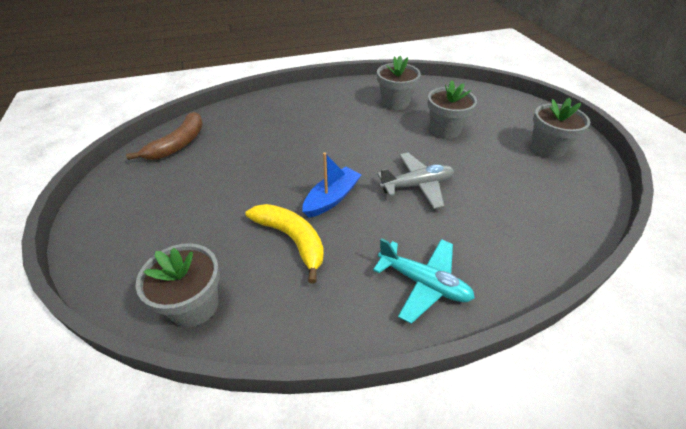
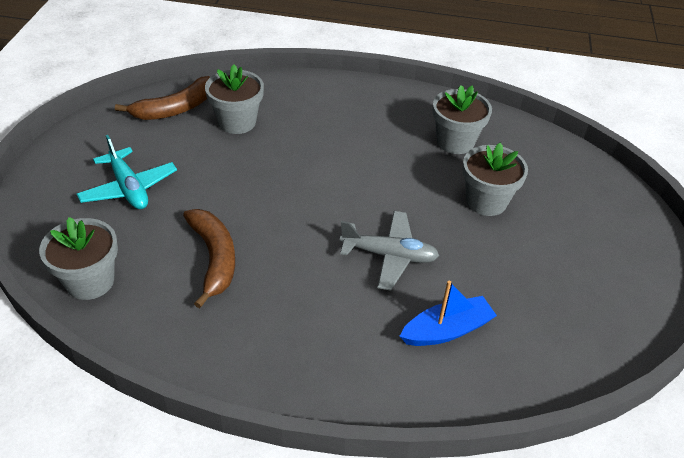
camera: 25 degrees right, 0 degrees up
yellow banana [245,204,324,284] -> brown banana [183,209,235,308]
blue boat [302,152,362,218] -> blue boat moved to [399,281,497,346]
turquoise plane [373,238,475,324] -> turquoise plane moved to [77,135,177,209]
grey flower pot [530,98,590,159] -> grey flower pot moved to [205,64,264,134]

